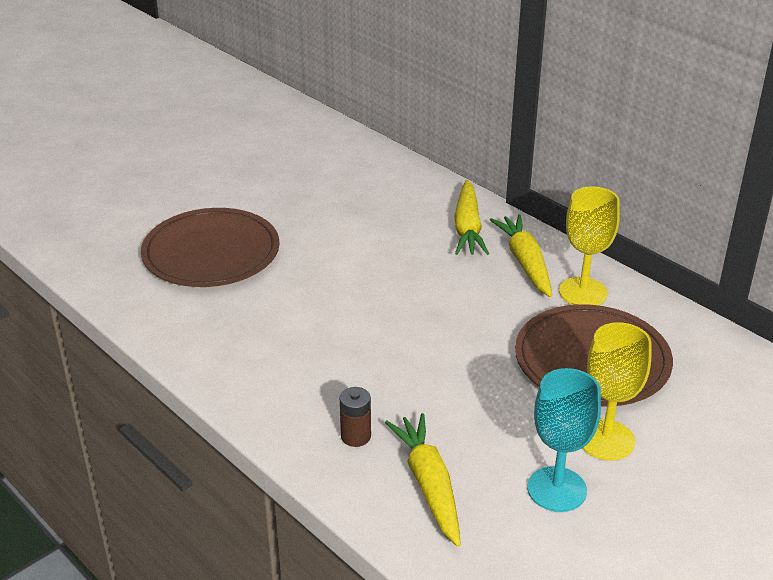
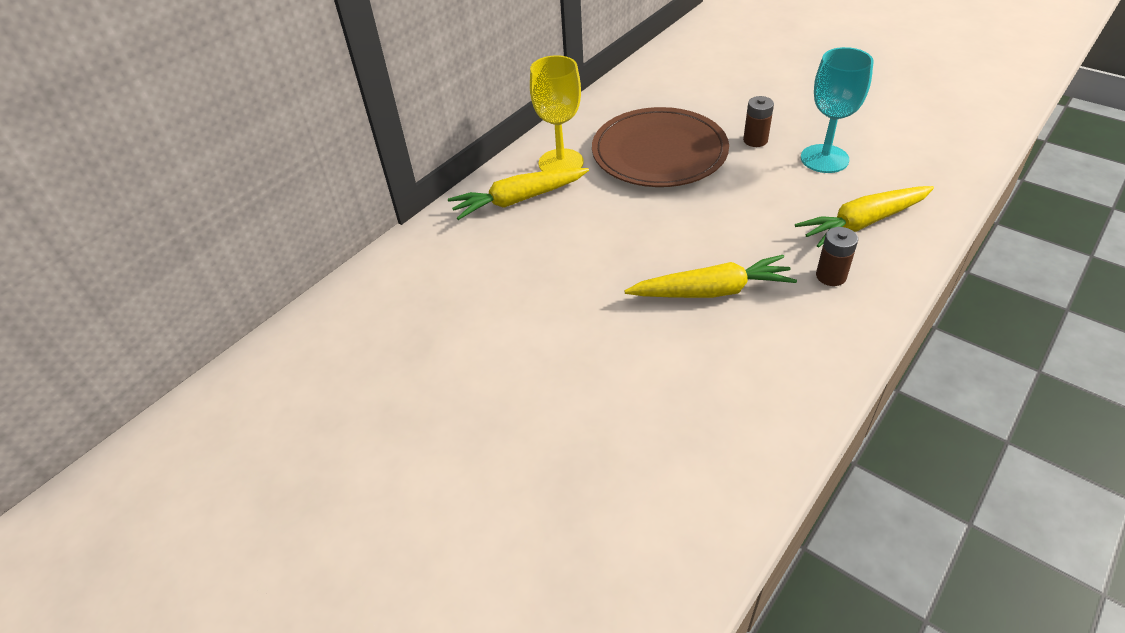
camera: 95 degrees left, 10 degrees up
brown plate [141,208,280,287] -> none
yellow carrot [454,180,489,255] -> yellow carrot moved to [624,255,797,298]
yellow goblet [583,322,652,460] -> brown battery [743,96,774,147]

